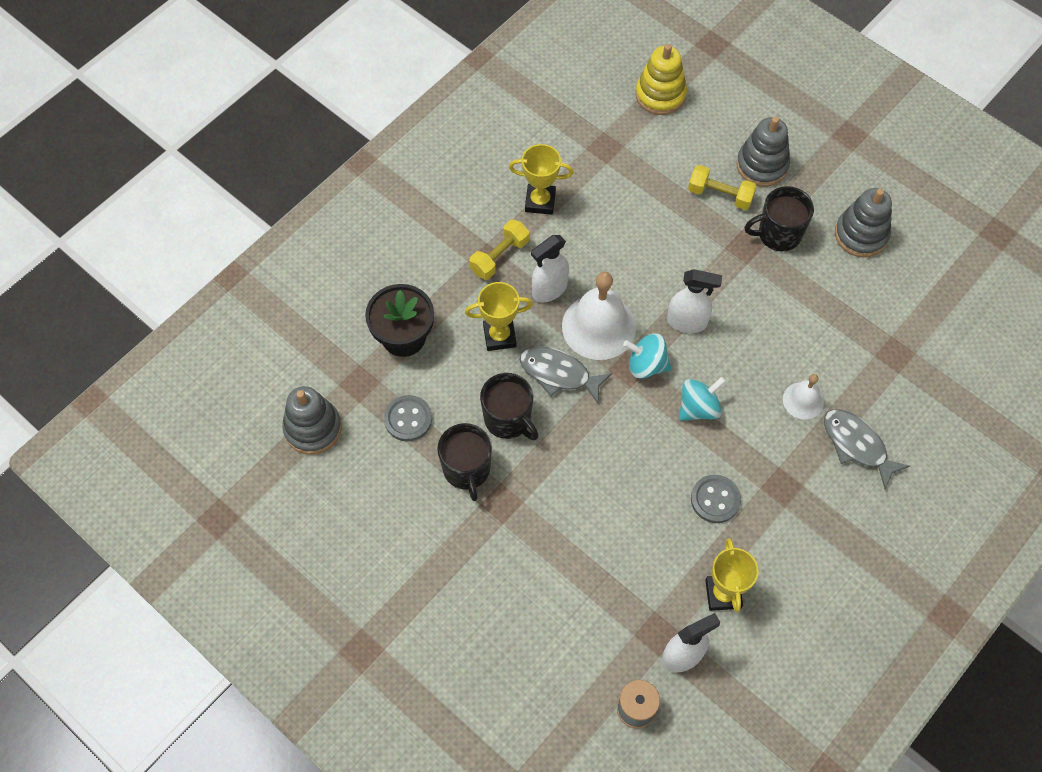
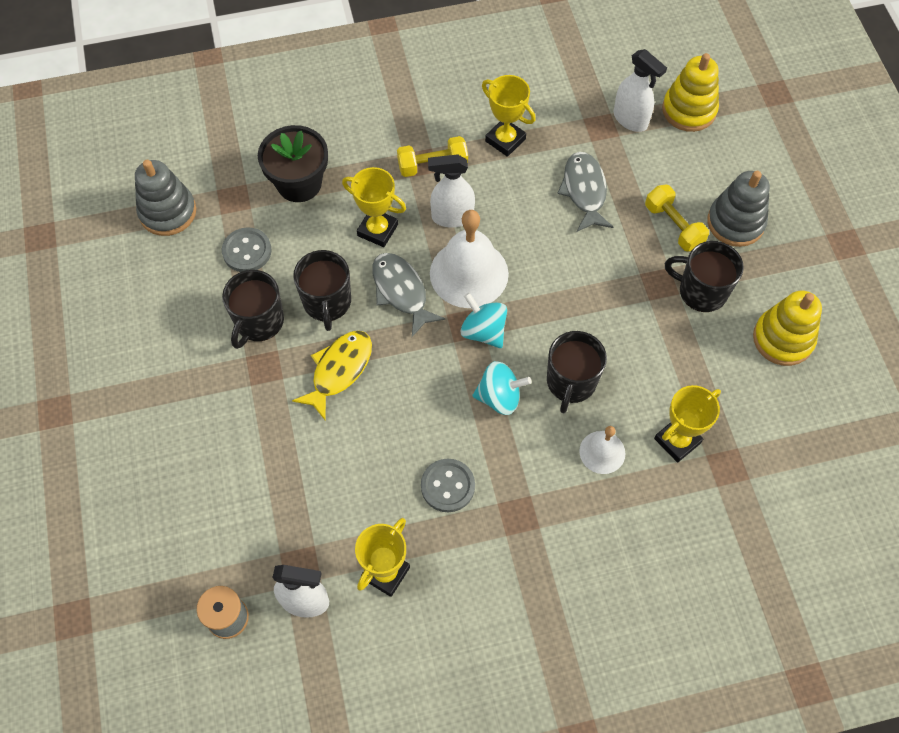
camera: 35 degrees right, 0 degrees up
white spray bottle [667,269,722,333] -> white spray bottle moved to [614,49,667,132]
grey fish [824,409,910,489] -> grey fish moved to [557,152,613,232]
grey stacking toy [835,188,892,257] -> yellow stacking toy [753,290,822,366]
none -> yellow fish [292,330,372,420]
none -> black mug [547,331,607,414]
none -> yellow trophy [654,385,721,463]

